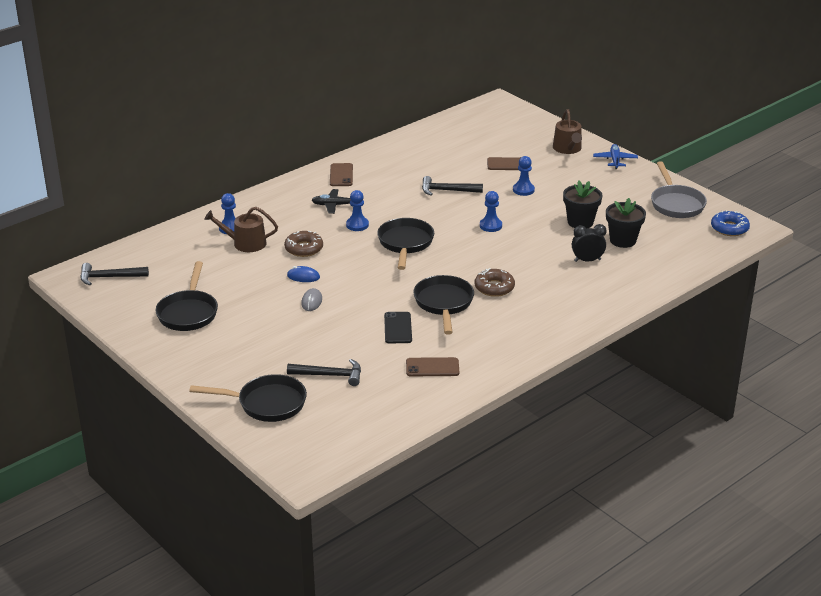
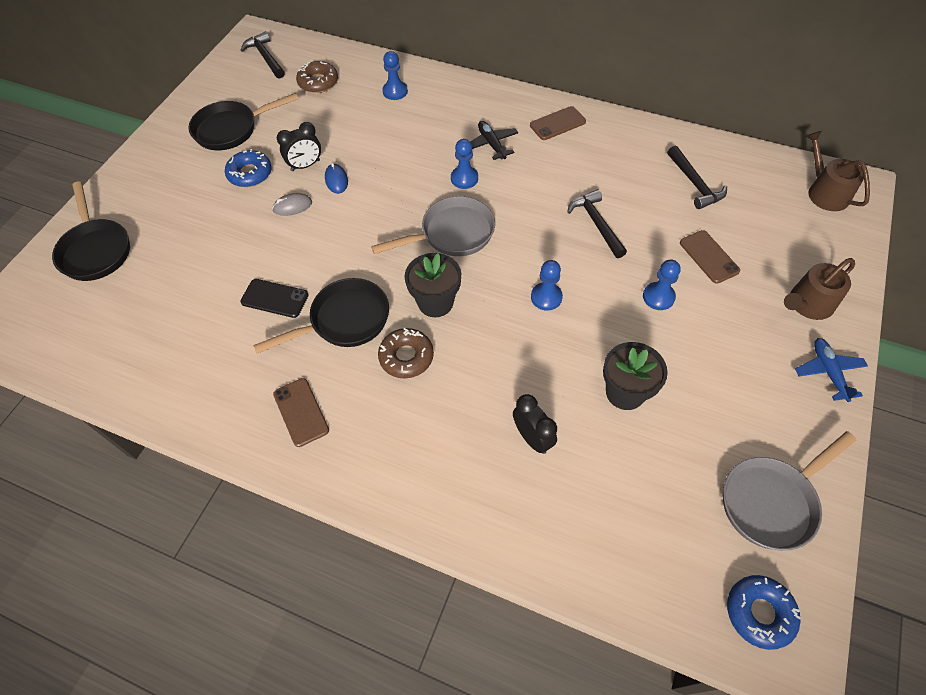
camera: 65 degrees right, 25 degrees up
brown watering can [204,207,278,252] -> brown watering can moved to [806,131,870,211]
brown donut [284,231,323,257] -> brown donut moved to [296,61,338,93]
black hammer [287,359,361,386] -> black hammer moved to [667,146,727,209]
black pan [377,218,434,270] -> grey pan [371,196,495,256]
black phone [384,312,412,344] -> black phone turned 45 degrees clockwise [240,279,309,318]
brown phone [406,357,459,376] -> brown phone moved to [273,378,329,447]
blue plane [593,144,638,169] -> blue plane turned 75 degrees counterclockwise [795,338,868,402]
black flower pot [606,198,646,248] -> black flower pot moved to [405,253,461,317]
none -> blue donut [225,149,272,187]
none -> black clock [277,122,321,171]

